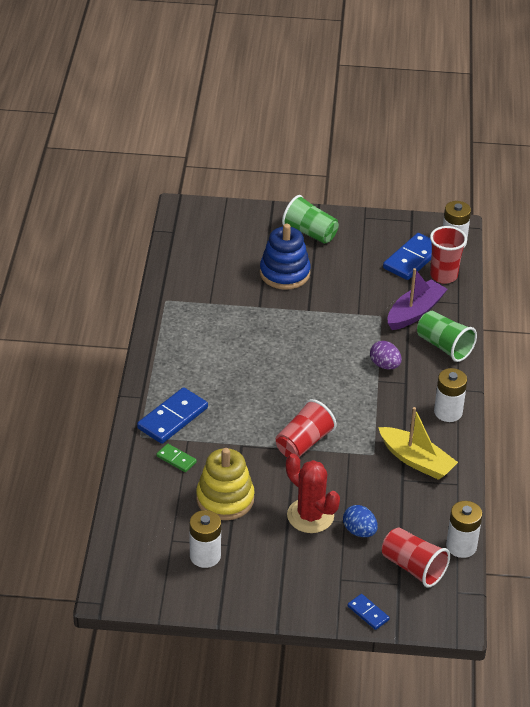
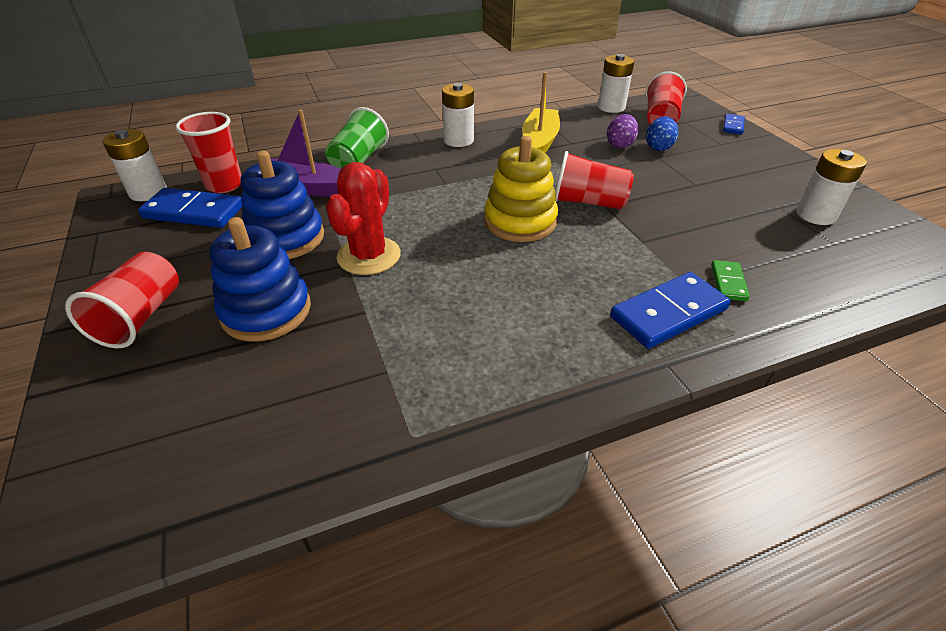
camera: 115 degrees left, 0 degrees up
blue domino [137,387,208,444] -> blue domino turned 45 degrees counterclockwise [610,272,731,349]
yellow stacking toy [196,448,254,520] -> yellow stacking toy moved to [484,136,558,242]
green cup [282,195,339,244] -> red cup [65,252,179,348]
red cactus [286,454,340,533] -> red cactus moved to [326,162,401,275]
purple egg [370,341,402,370] -> purple egg moved to [607,114,639,148]
none -> blue stacking toy [240,151,324,259]

